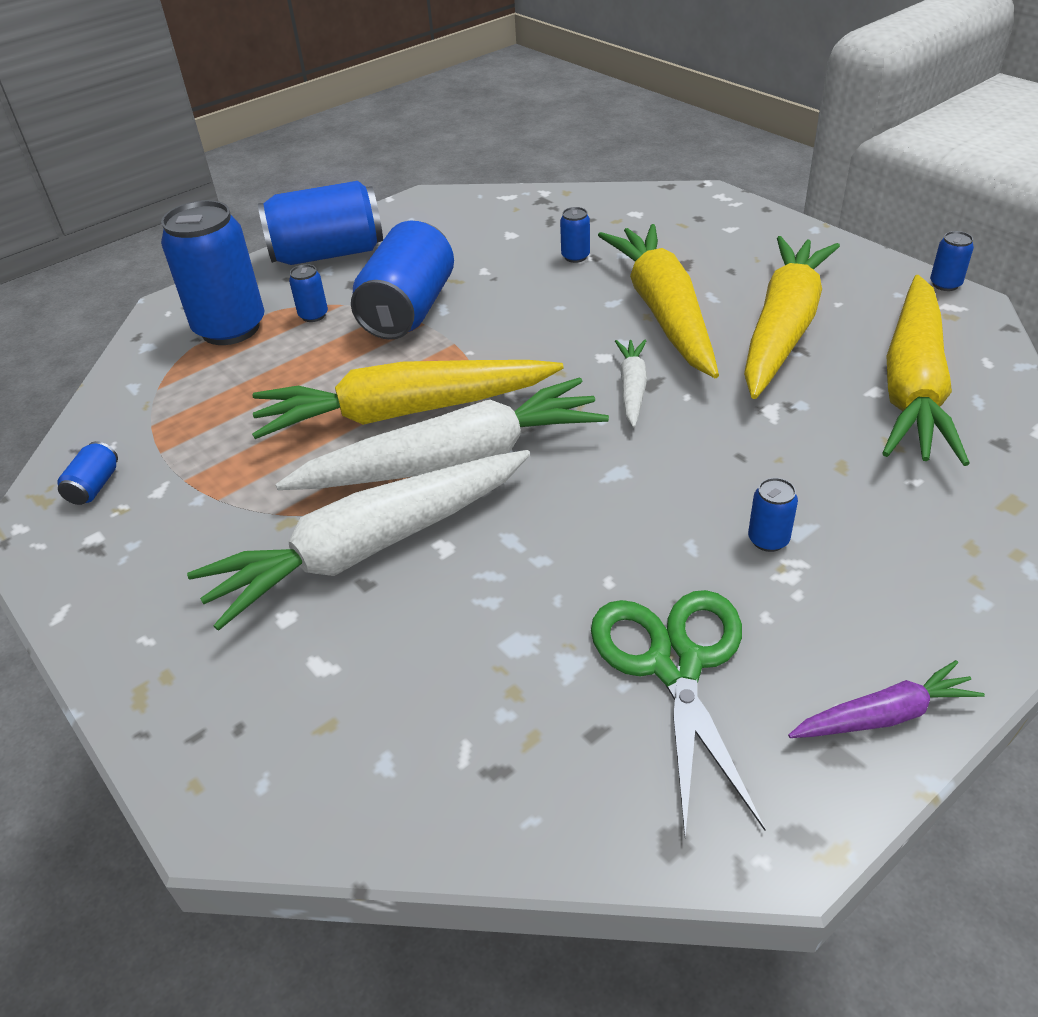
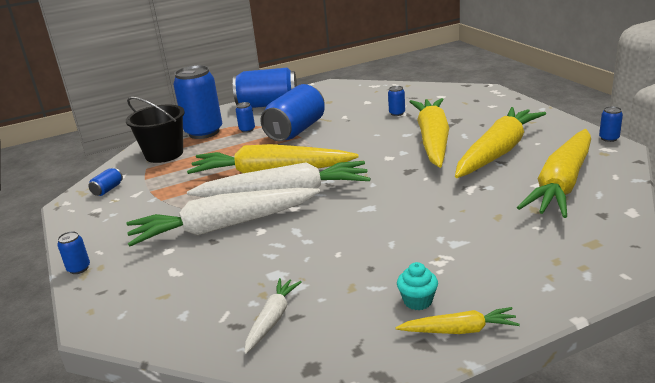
camera: 15 degrees right, 15 degrees down
green scissors [591,590,766,836] -> none
white carrot [615,340,647,428] -> white carrot moved to [244,278,301,354]
blue can [748,478,798,552] -> blue can moved to [57,231,90,274]
purple carrot [788,660,985,738] -> yellow carrot [395,307,520,334]
none -> black bucket [126,97,185,163]
none -> turquoise cupcake [397,262,438,310]

